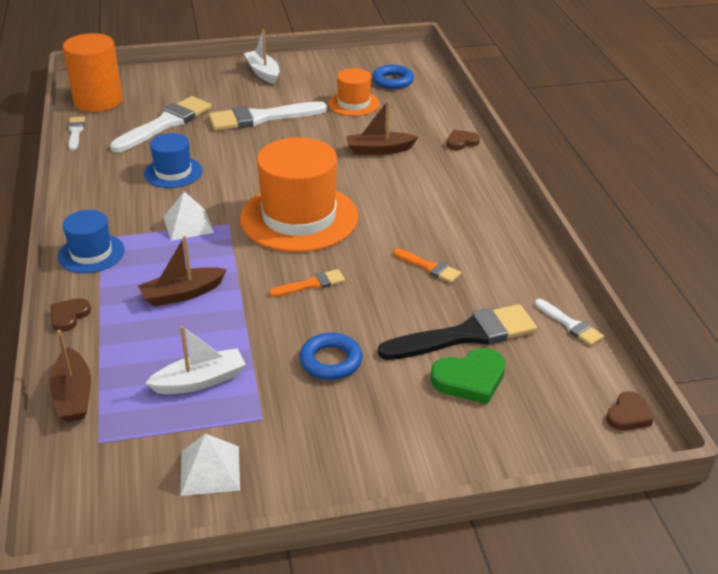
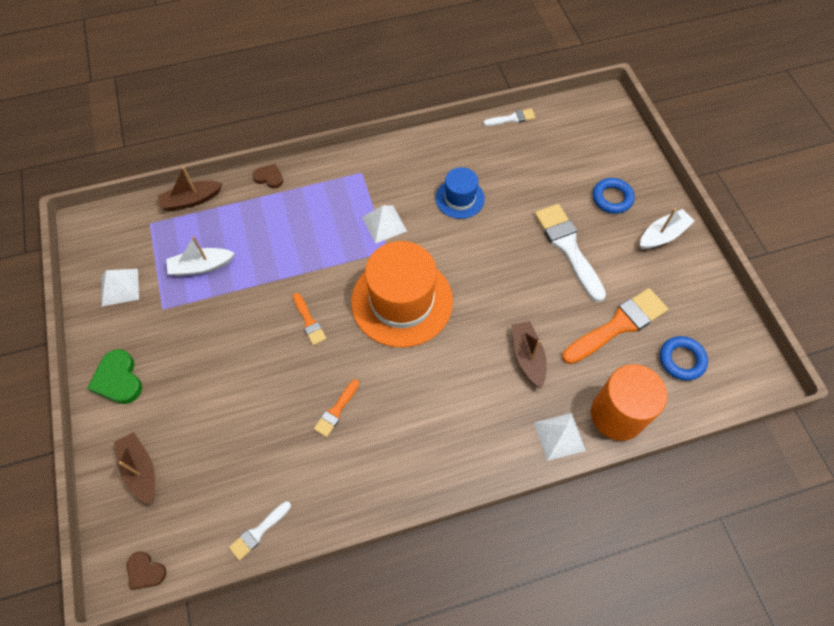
camera: 85 degrees right, 25 degrees up
blue hat [58,210,125,273] -> none
orange cylinder [63,33,123,112] -> orange cylinder moved to [591,364,667,441]
white brush [110,96,212,152] -> none
brown boat [138,236,227,307] -> brown boat moved to [114,432,155,504]
white boat [145,326,246,394] -> white boat turned 105 degrees clockwise [166,236,235,276]
blue ring [299,333,363,380] -> blue ring moved to [592,178,635,214]
orange hat [328,68,380,116] -> orange brush [562,288,668,364]
black brush [378,304,537,360] -> none
green heart [430,348,506,404] -> green heart moved to [87,349,142,404]
brown heart [447,130,480,150] -> white pyramid [534,413,586,461]

